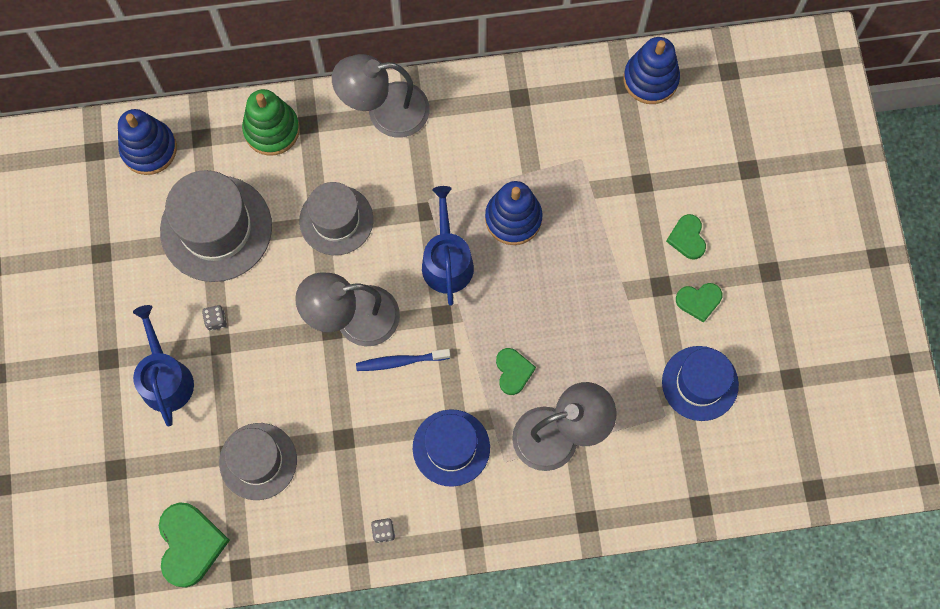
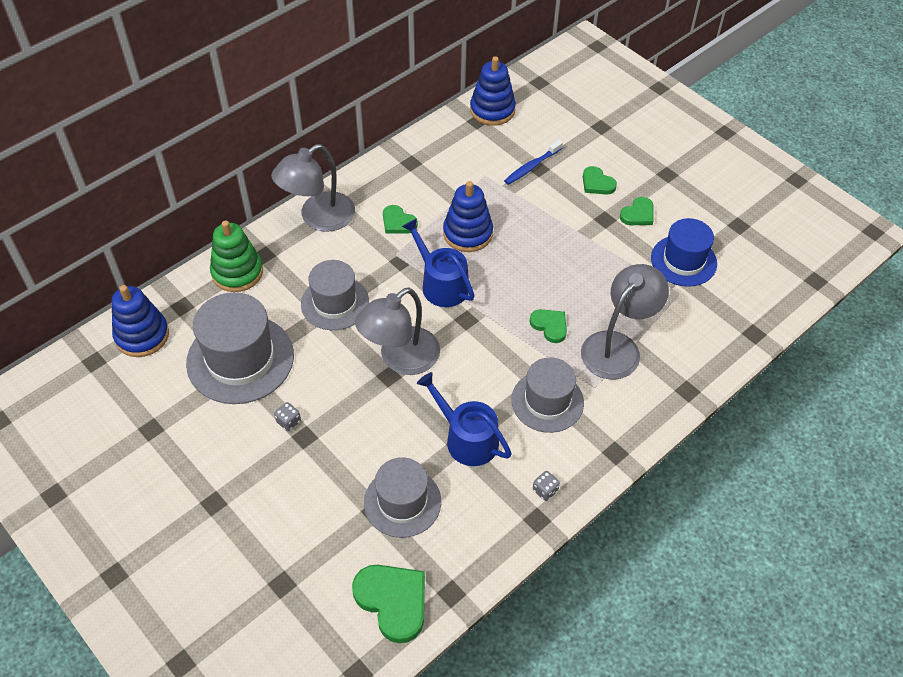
camera: 35 degrees left, 20 degrees down
blue watering can [133,305,194,426] -> blue watering can moved to [417,372,512,466]
blue toothbrush [356,349,451,371] -> blue toothbrush moved to [504,140,563,185]
blue hat [413,409,490,487] -> grey hat [511,357,584,433]
none -> green heart [383,205,418,234]

